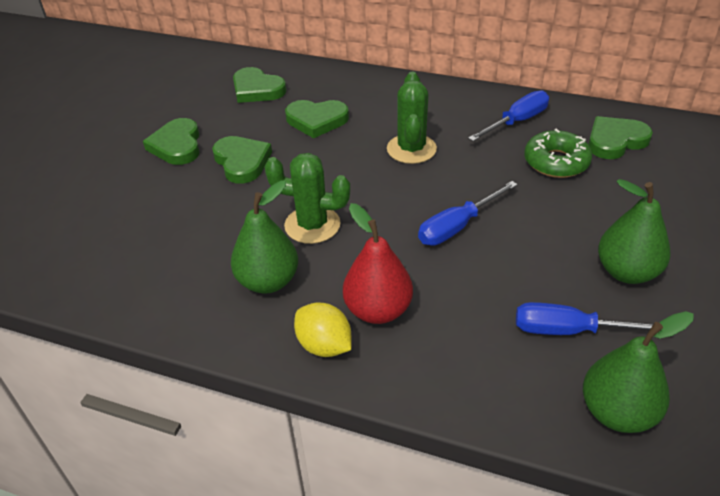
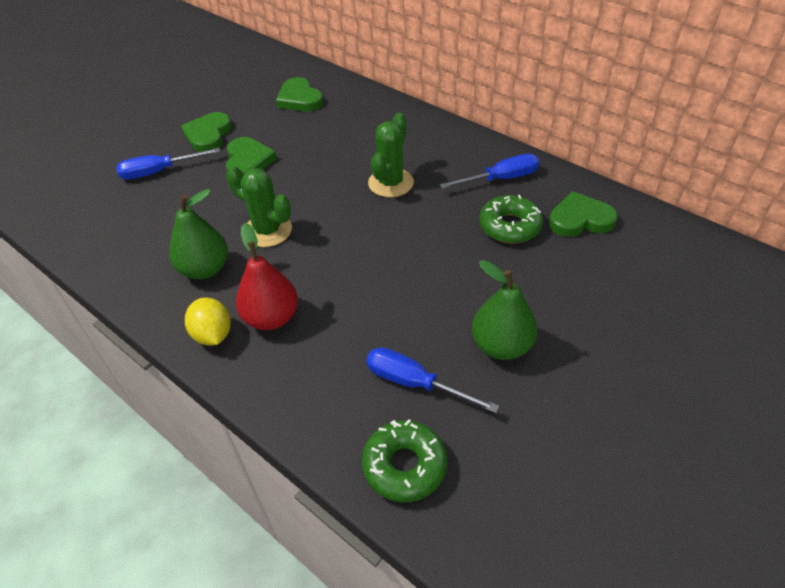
camera: 20 degrees right, 5 degrees up
green heart [285,100,349,138] -> none
blue screwdriver [418,181,518,245] -> blue screwdriver moved to [116,148,220,180]
green pear [583,311,694,433] -> green donut [362,419,447,502]

